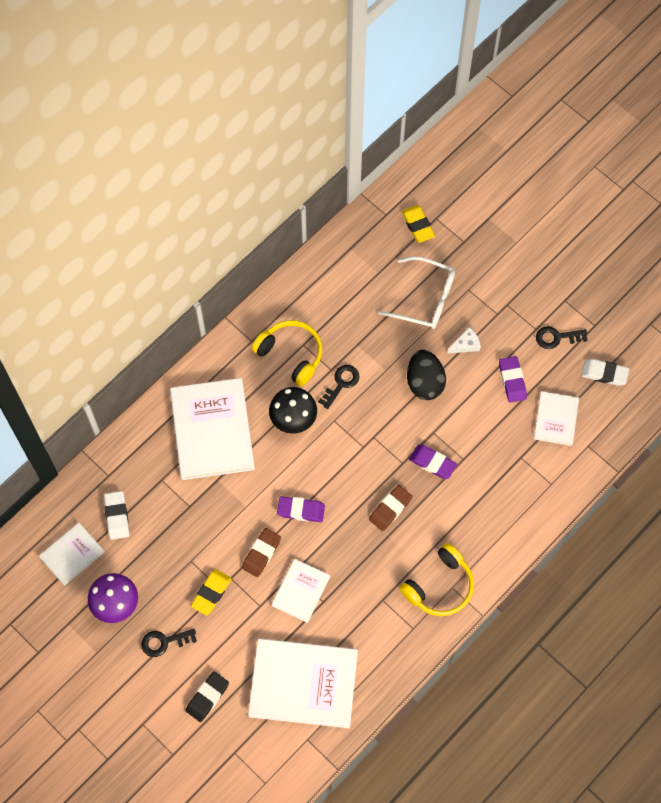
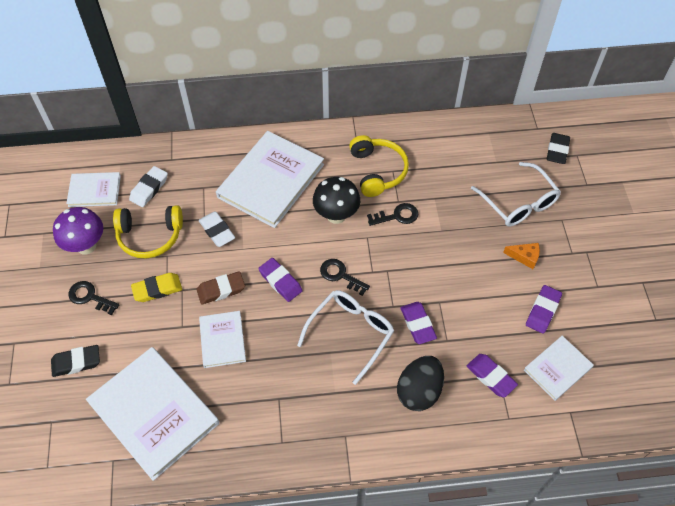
camera: 40 degrees right, 10 degrees down
white book [271,559,330,623] -> white book turned 75 degrees counterclockwise [199,311,246,368]
brown eraser [369,485,413,531] -> white glasses [297,290,394,385]
yellow headphones [400,543,474,616] -> yellow headphones moved to [113,205,183,258]
yellow eraser [402,205,435,243] -> black eraser [547,133,570,164]
black egg [407,350,446,400] -> black egg moved to [397,356,444,411]
white cheese [447,327,481,354] -> orange cheese [503,243,540,269]
black key [536,326,588,349] -> black key moved to [320,259,370,296]
white eraser [581,359,629,386] -> white eraser moved to [199,212,235,247]
none -> purple eraser [467,354,518,397]

